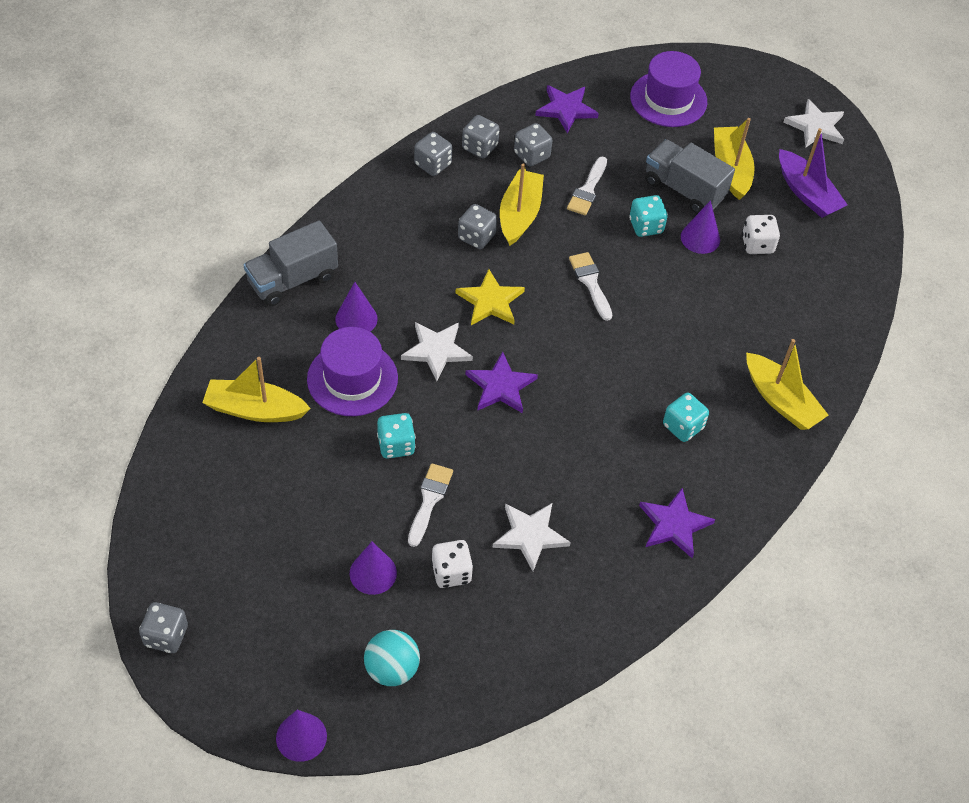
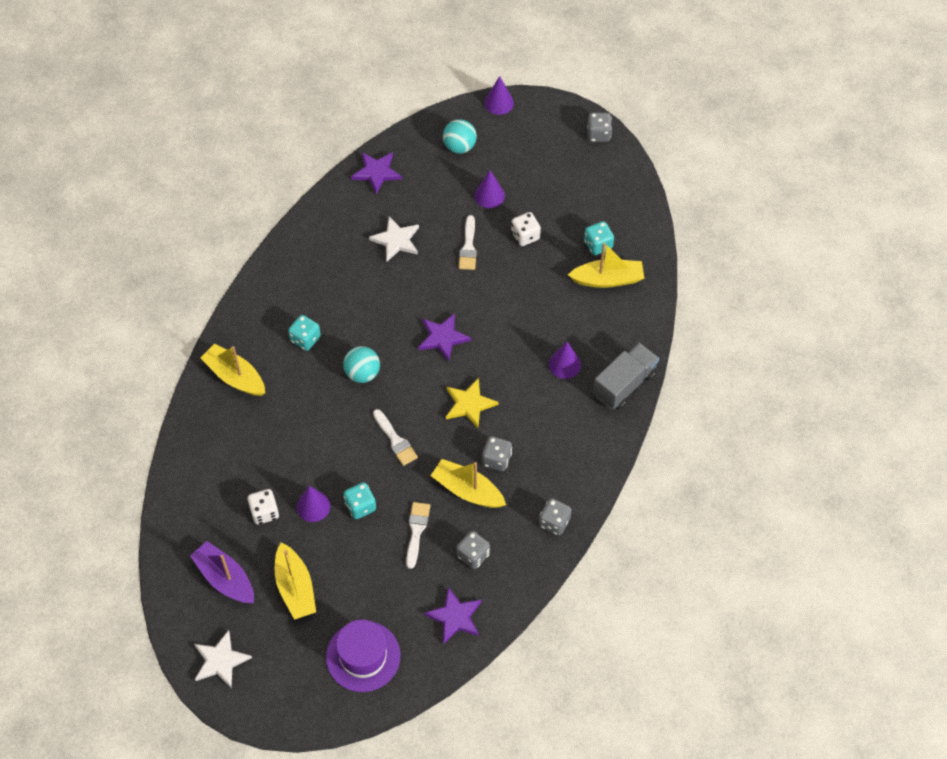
camera: 170 degrees right, 5 degrees up
purple hat [307,327,398,416] -> none
turquoise dice [377,413,416,459] -> turquoise dice moved to [584,221,614,255]
white star [401,322,473,381] -> none
white dice [431,540,473,588] -> white dice moved to [511,212,541,246]
grey dice [462,115,500,158] -> none
yellow boat [500,163,544,246] -> yellow boat turned 120 degrees clockwise [431,459,506,508]
purple star [639,488,715,558] -> purple star moved to [351,152,402,194]
grey truck [645,139,735,214] -> none
none -> turquoise ball [343,346,380,383]

